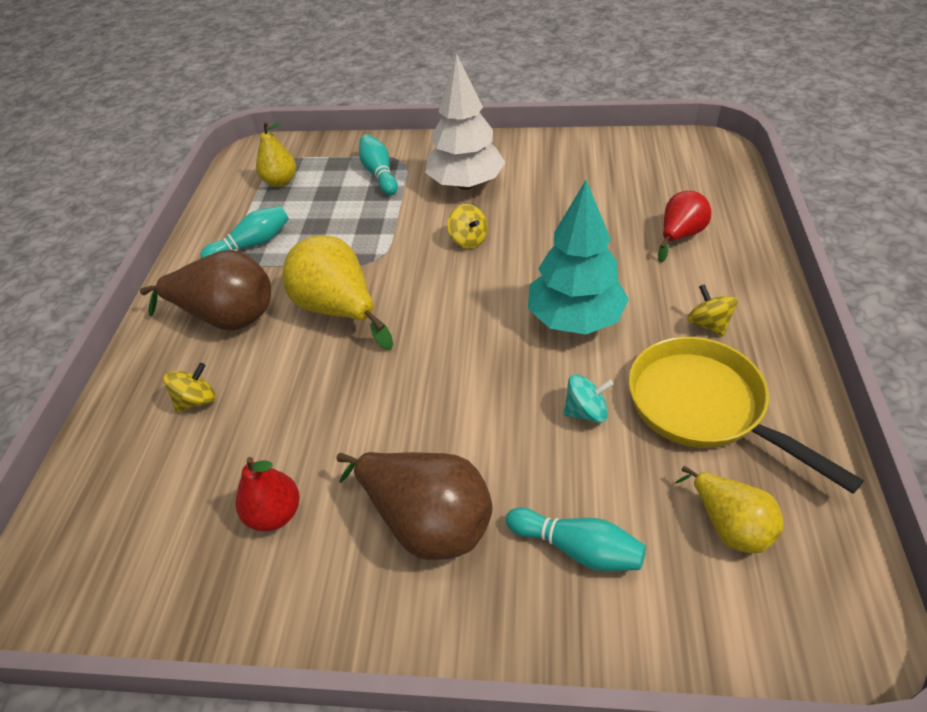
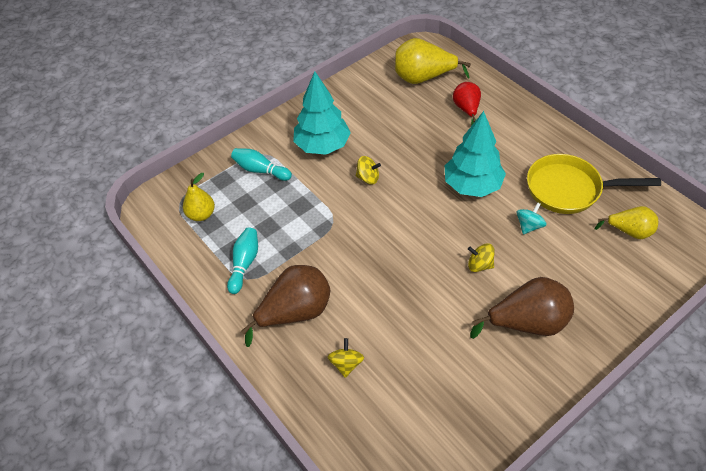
camera: 45 degrees left, 5 degrees up
red pear [236,457,300,532] -> none
yellow pear [283,235,393,350] -> yellow pear moved to [395,38,471,84]
white tree [425,54,506,190] -> turquoise tree [293,71,351,155]
turquoise bowling pin [506,507,646,571] -> none
yellow spinning top [687,284,738,336] -> yellow spinning top moved to [468,243,495,272]

